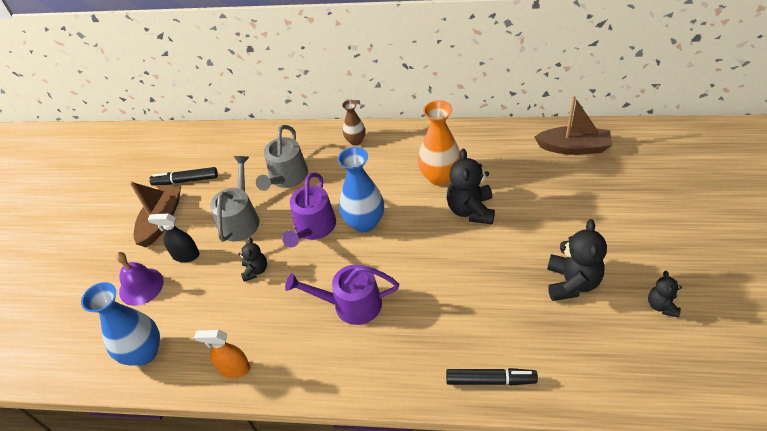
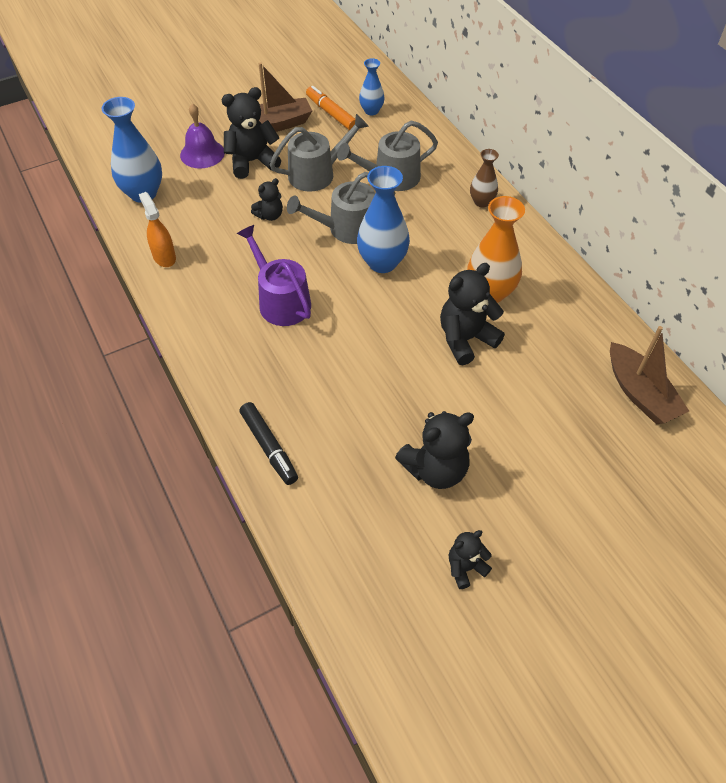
camera: 50 degrees right, 5 degrees up
black spray bottle [148,214,200,262] -> black teddy bear [221,87,281,179]
black marker [149,167,218,186] -> orange marker [306,86,355,130]
purple watering can [282,173,336,248] -> grey watering can [287,172,395,244]
none -> blue vase [359,58,385,115]

